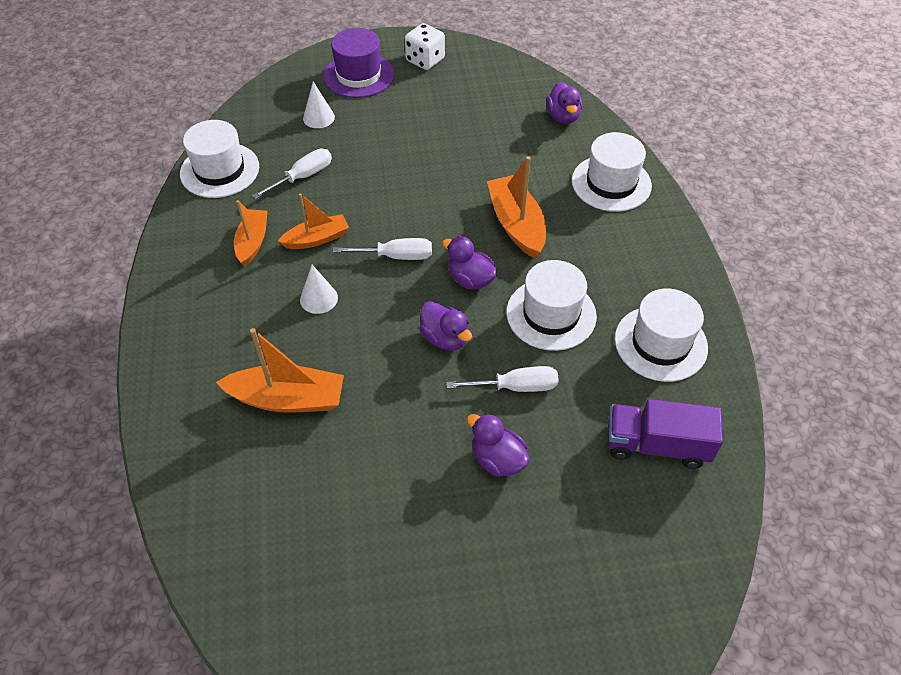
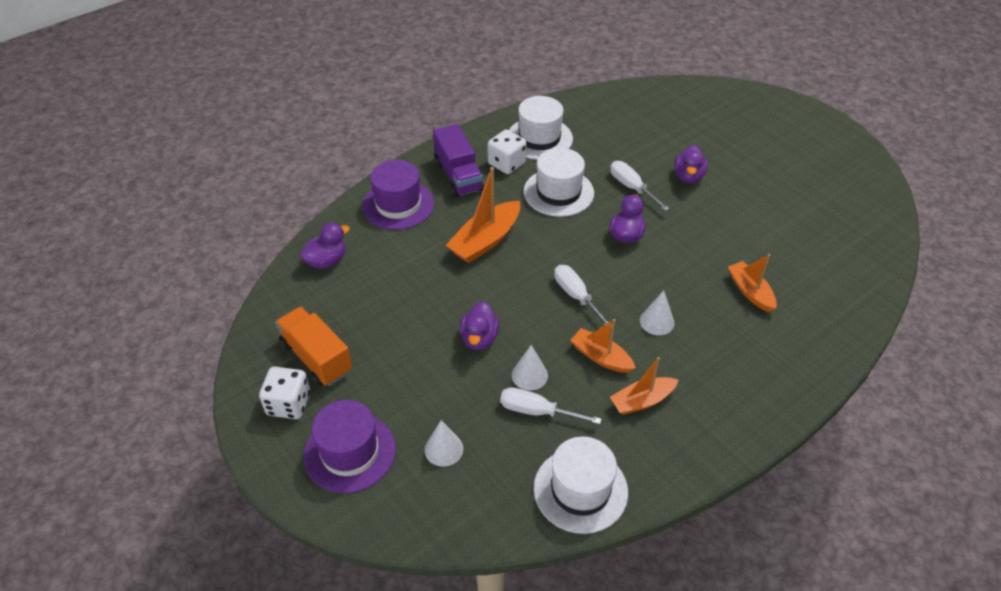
camera: 120 degrees left, 5 degrees down
orange boat [216,328,344,413] -> orange boat [728,254,777,312], size x0.65
purple duck [442,236,497,290] -> purple duck moved to [460,301,500,350]
white hat [572,132,652,212] -> purple hat [362,160,434,230]
purple truck [608,399,723,469] -> purple truck moved to [433,124,484,198]
none -> orange truck [275,306,352,386]
none -> white dice [488,130,527,174]
none -> white cone [512,345,548,391]

